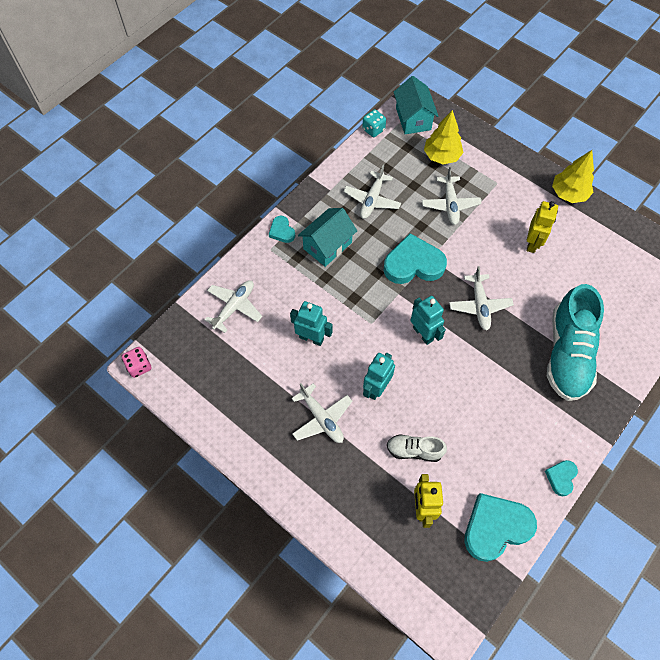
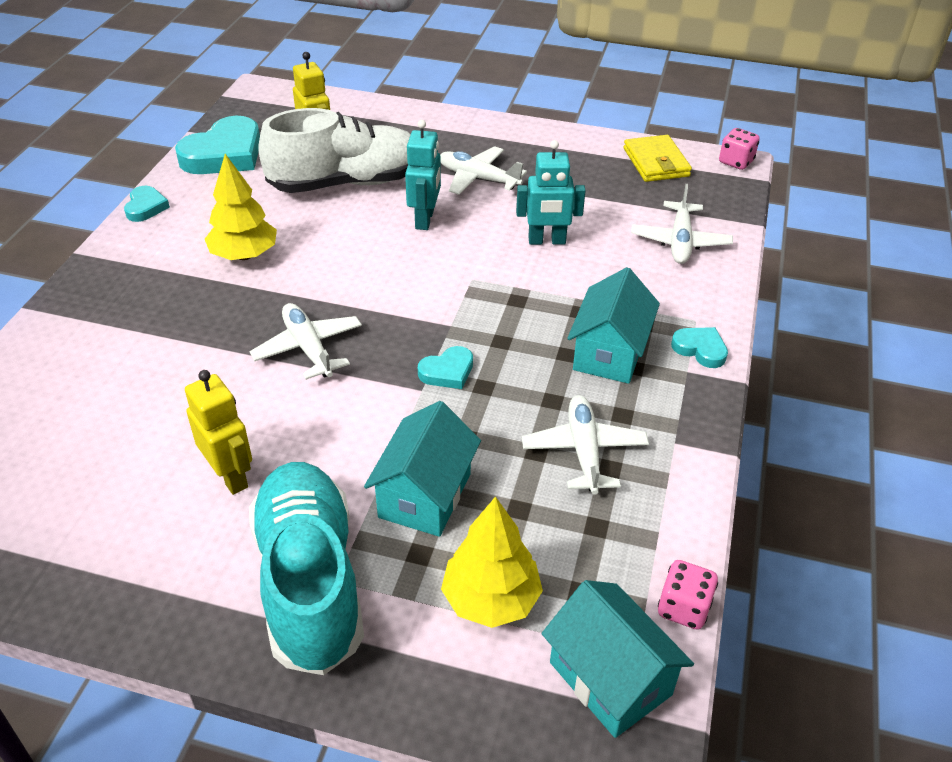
camera: 155 degrees right, 20 degrees down
turquoise dice [362,109,386,137] -> pink dice [658,560,718,630]
turquoise heart [384,233,447,284] -> turquoise heart [418,346,473,389], size x0.50
white shoe [387,434,447,462] -> white shoe [258,108,411,193], size x2.04
turquoise robot [410,296,446,345] -> none
white plane [422,167,481,225] -> turquoise house [364,401,481,537]
yellow robot [527,201,558,253] -> yellow robot turned 150 degrees clockwise [185,370,252,495]
turquoise shoe [547,284,604,401] -> turquoise shoe moved to [249,462,364,675]
yellow tree [552,150,594,203] -> yellow tree moved to [205,154,277,260]
none -> yellow wallet [624,135,692,182]

